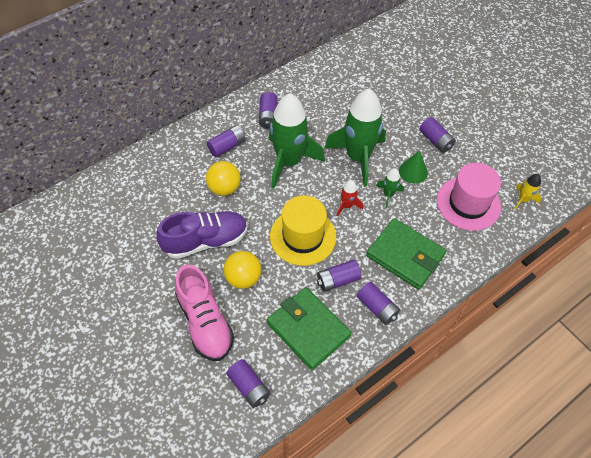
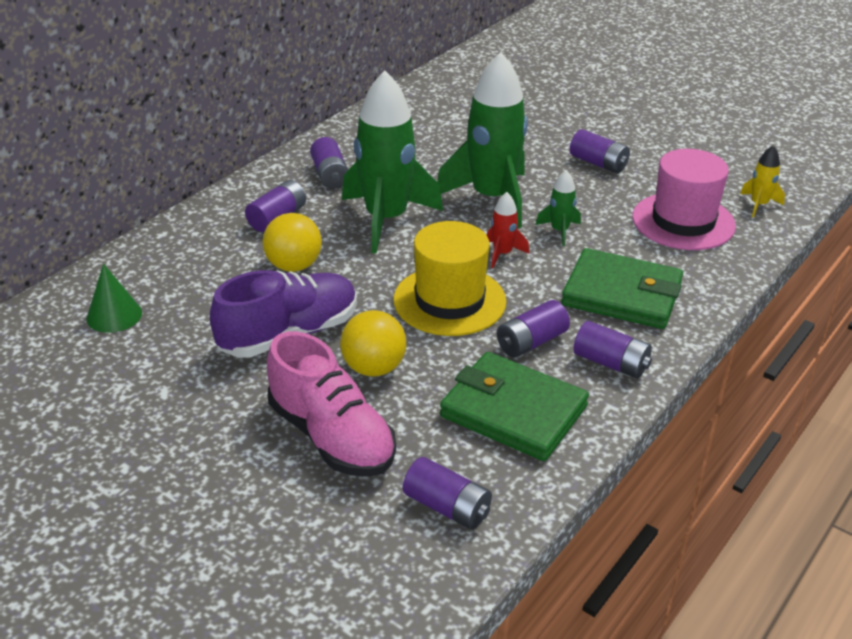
camera: 15 degrees left, 20 degrees down
green cone [399,150,428,184] -> green cone moved to [87,264,142,333]

